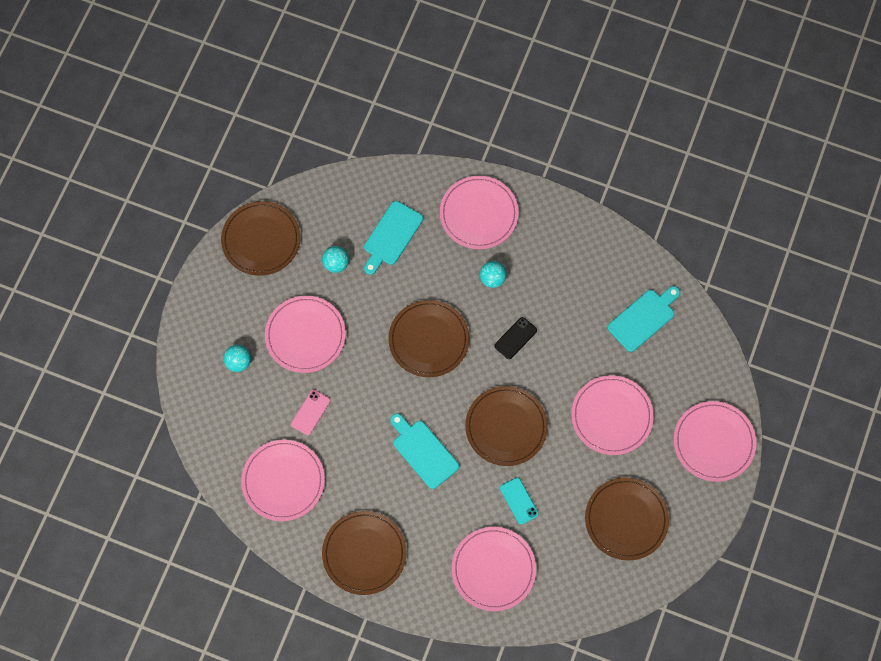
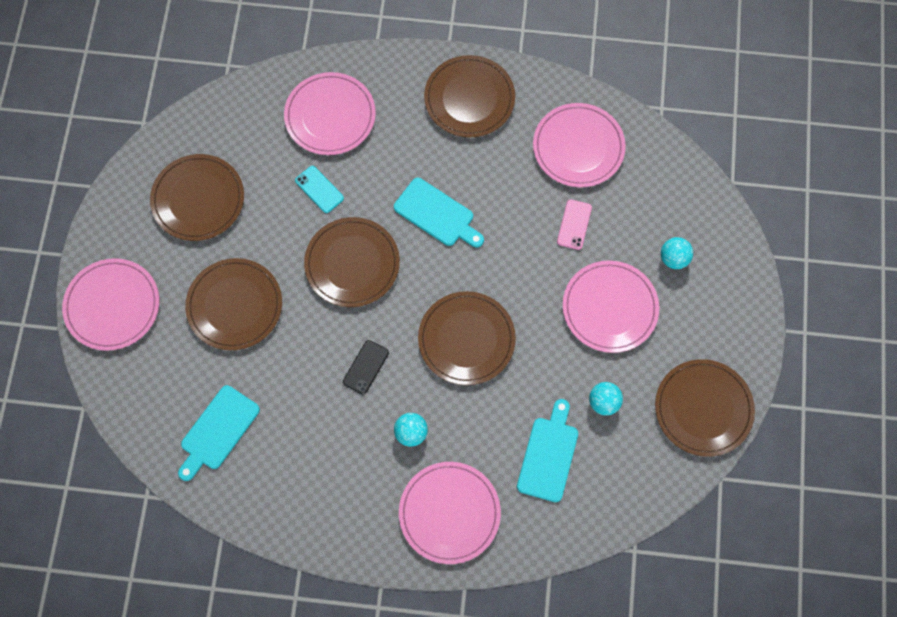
camera: 165 degrees right, 0 degrees up
pink plate [571,375,654,455] -> brown plate [185,258,282,350]

